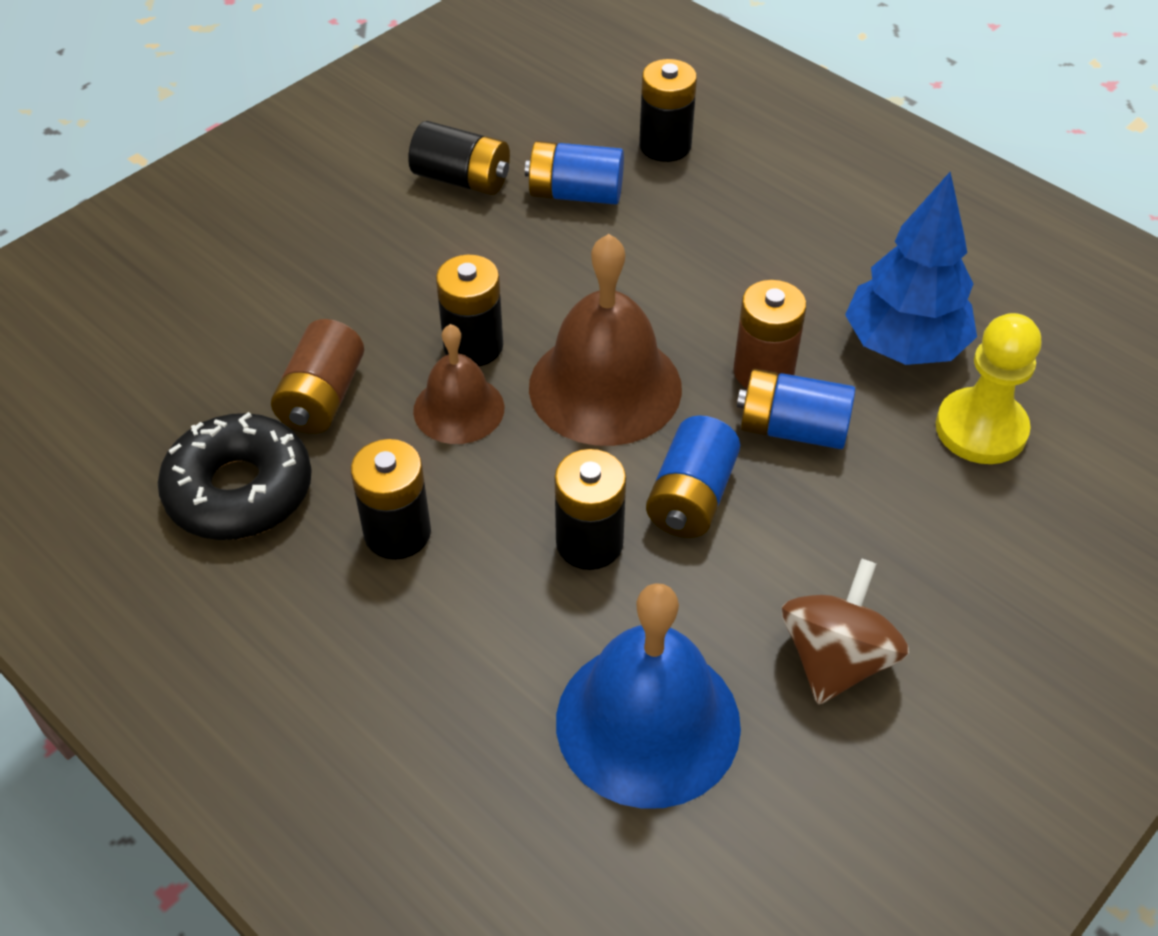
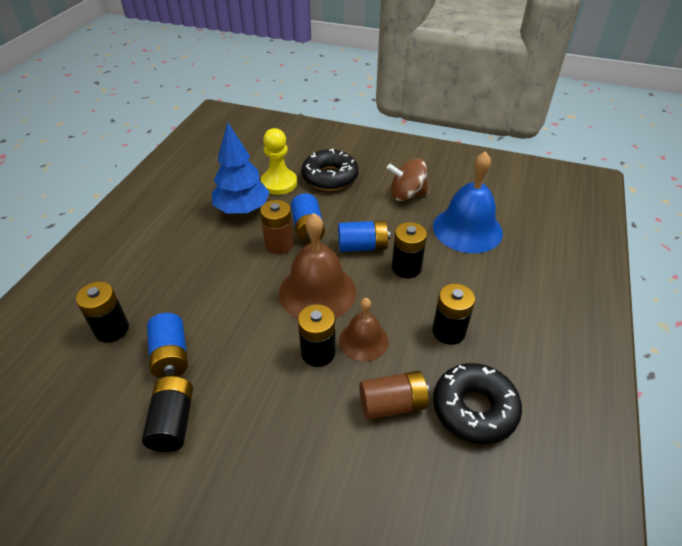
camera: 115 degrees left, 5 degrees down
none -> black donut [301,149,359,191]

